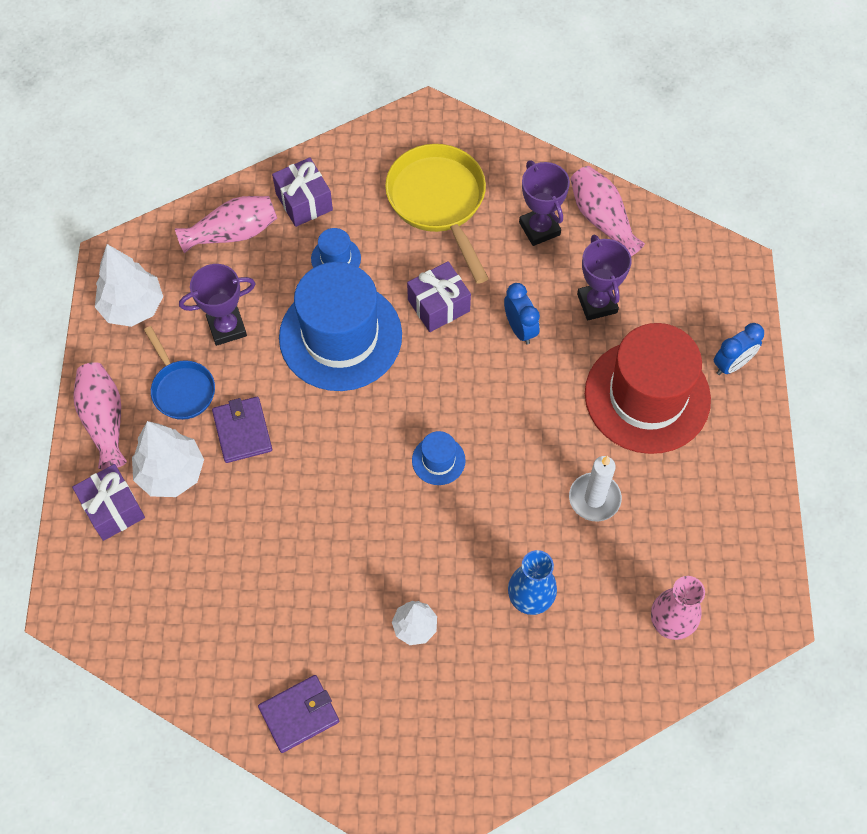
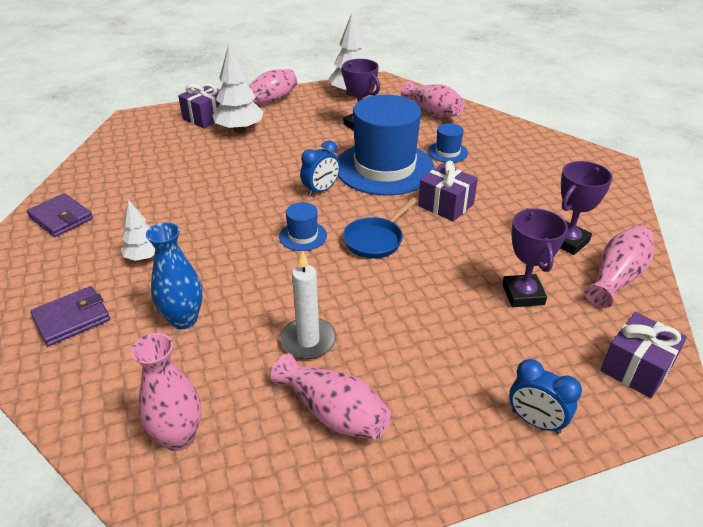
camera: 70 degrees right, 25 degrees down
blue pan [144,326,215,420] -> blue pan moved to [343,198,417,259]
purple wallet [212,397,272,463] -> purple wallet moved to [30,286,110,346]
purple gift [272,157,333,227] -> purple gift moved to [600,312,687,398]
yellow pan [385,144,489,284] -> none
blue clock [504,283,540,345] -> blue clock moved to [300,141,340,197]
purple trophy [577,235,631,321] -> purple trophy turned 60 degrees counterclockwise [502,208,568,307]
red hat [585,323,711,454] -> none
none -> pink vase [271,354,391,439]

